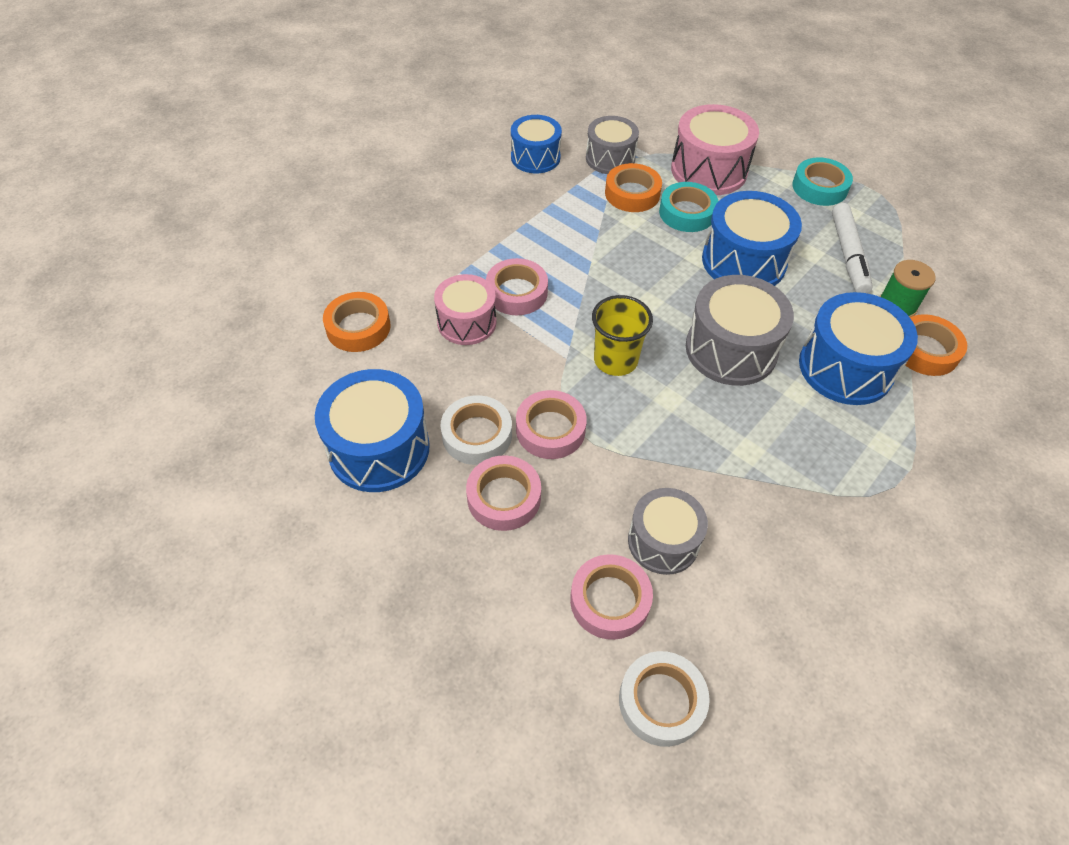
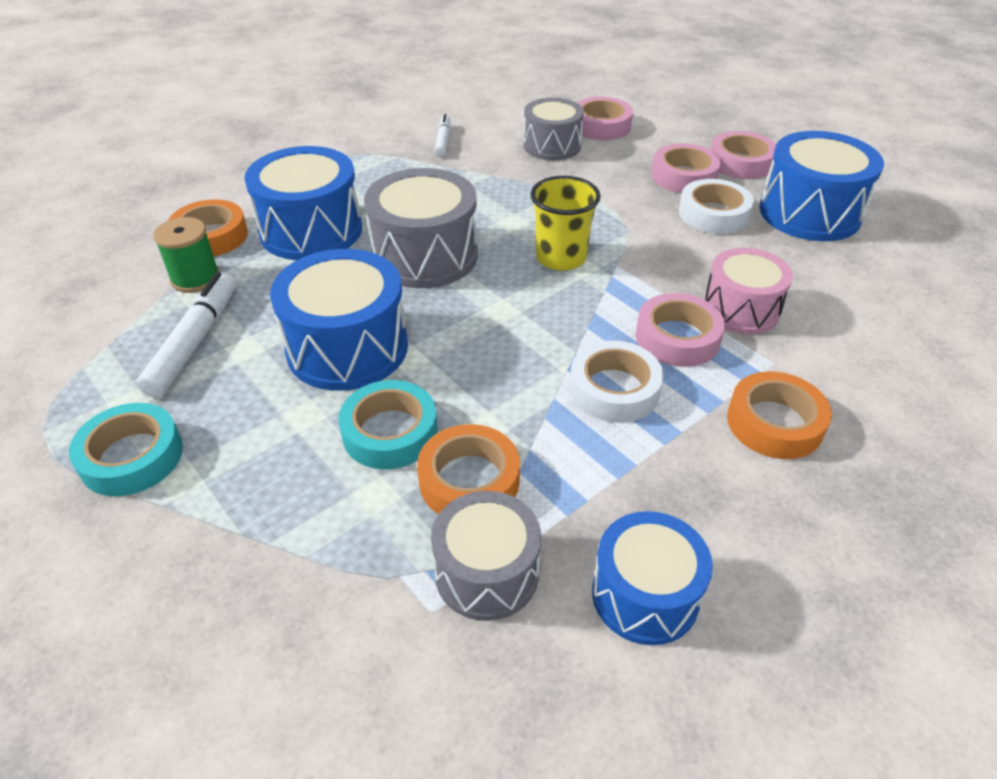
camera: 170 degrees left, 10 degrees down
orange tape [323,292,390,352] -> orange tape moved to [727,371,832,459]
pink tape [516,390,587,459] -> pink tape moved to [710,131,776,179]
white tape [619,651,710,747] -> white tape moved to [570,341,664,423]
pink drum [671,104,759,195] -> none
none -> white marker [435,114,450,157]

